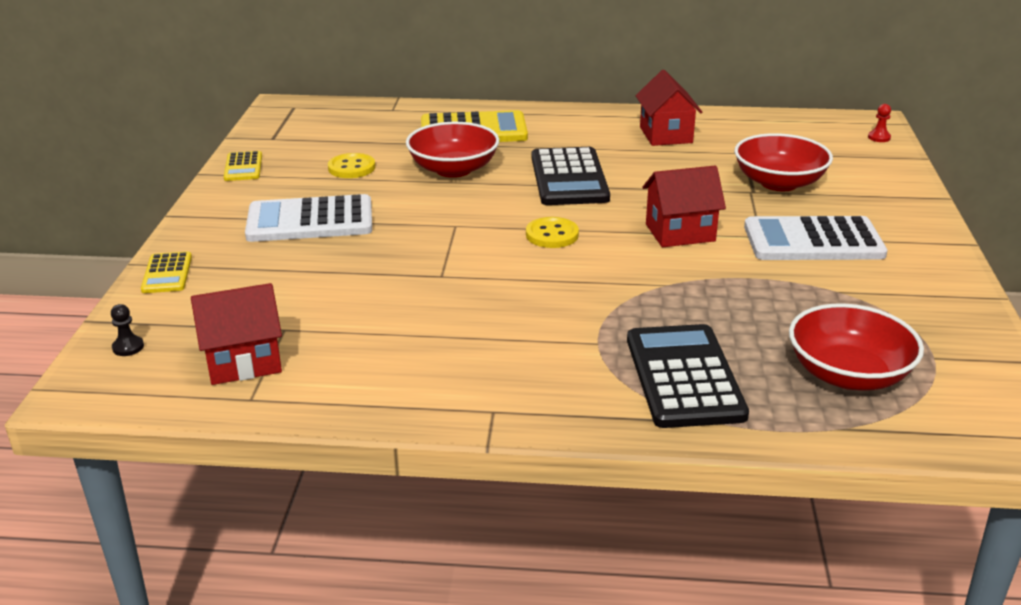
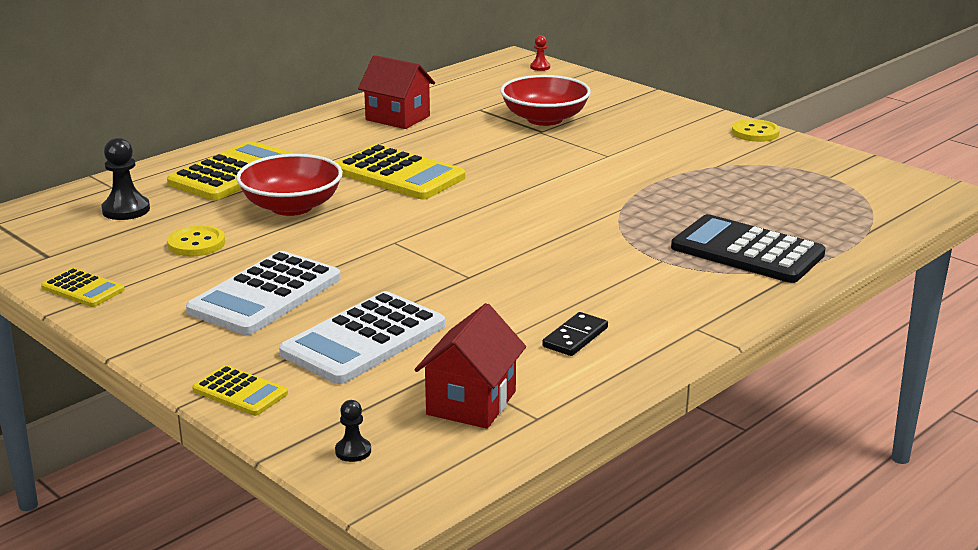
camera: 50 degrees left, 5 degrees down
yellow button [526,217,579,248] -> yellow button moved to [732,119,780,142]
black calculator [532,147,610,205] -> yellow calculator [336,144,465,200]
red house [642,165,726,247] -> none
white calculator [744,216,888,260] -> white calculator moved to [279,291,445,384]
red bowl [789,304,924,391] -> none
none -> black pawn [101,137,150,220]
none -> black domino [542,312,608,356]

